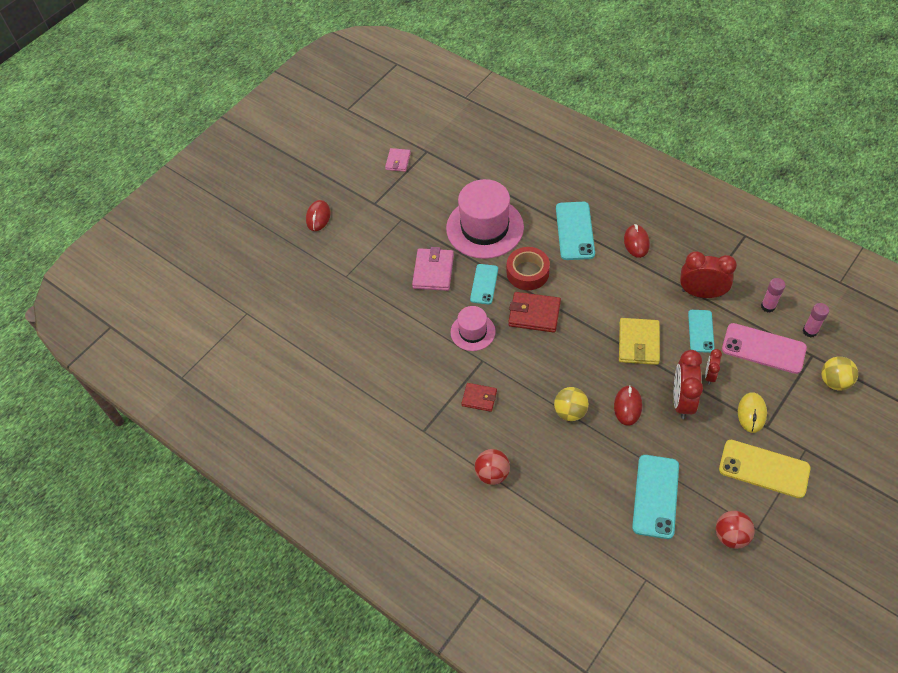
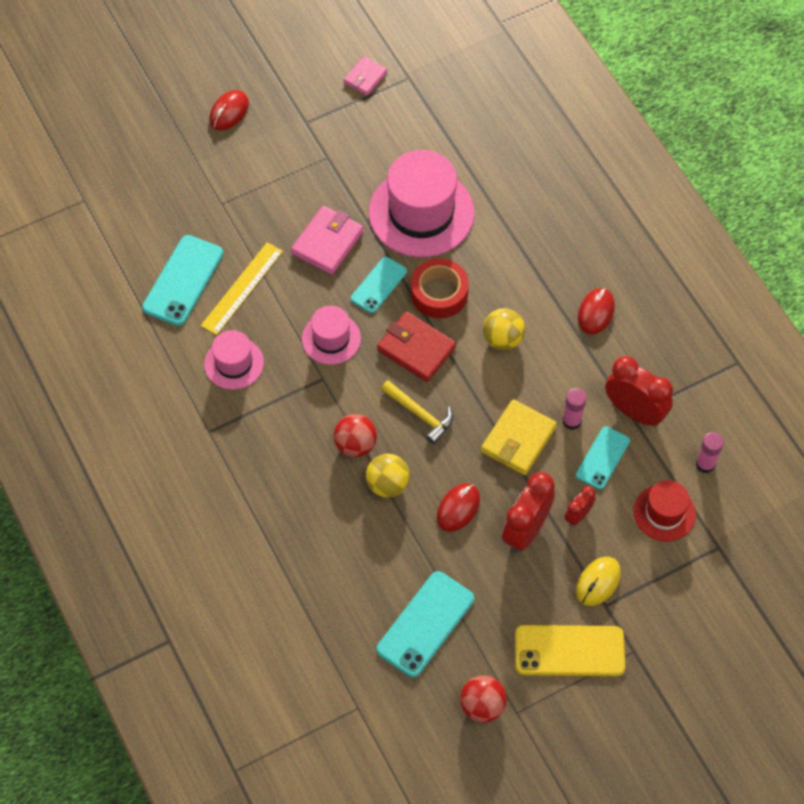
camera: 20 degrees right, 5 degrees up
red wallet [461,383,497,412] -> none
red ball [475,449,510,485] -> red ball moved to [334,414,377,457]
turquoise phone [556,202,595,260] -> turquoise phone moved to [142,235,223,326]
yellow phone [719,440,811,498] -> yellow phone turned 45 degrees counterclockwise [515,625,625,677]
pink phone [722,323,807,374] -> red hat [634,480,696,542]
pink glue stick [803,303,829,338] -> pink glue stick moved to [562,388,587,430]
yellow ball [821,357,858,390] -> yellow ball moved to [483,308,525,351]
none -> yellow ruler [201,242,283,335]
none -> pink hat [204,330,264,390]
none -> yellow hammer [381,380,453,444]

